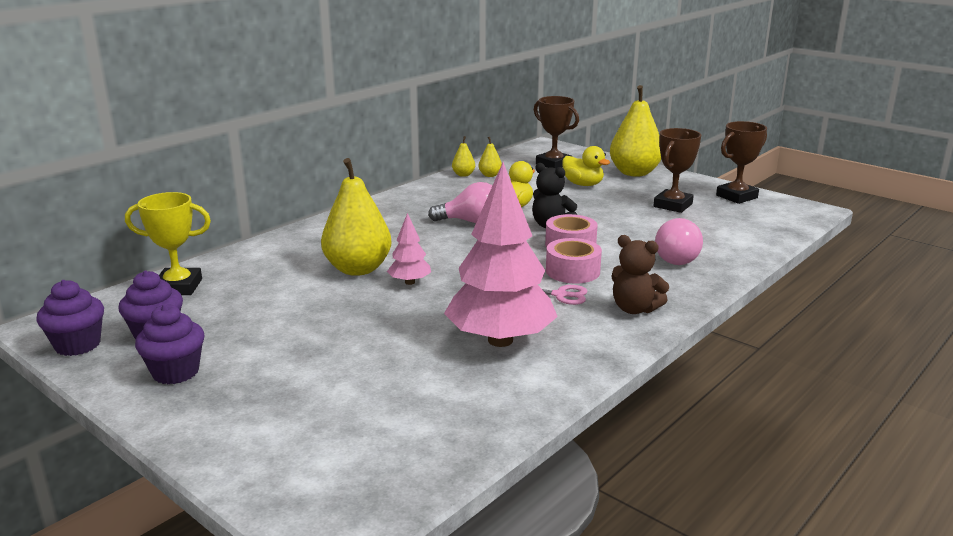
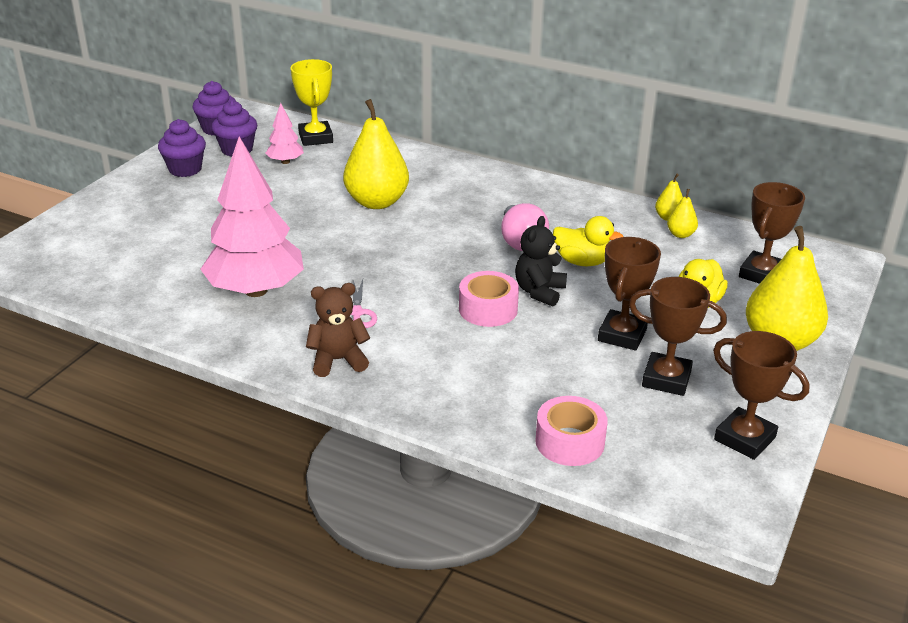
camera: 75 degrees right, 10 degrees up
pink tree [387,213,431,285] -> pink tree moved to [266,103,304,164]
pink tape [546,238,602,283] -> pink tape moved to [535,396,608,466]
brown teddy bear [611,235,669,314] -> brown teddy bear turned 60 degrees clockwise [306,283,370,377]
pink light bulb [655,218,703,265] -> none
none -> brown trophy [598,237,661,351]

